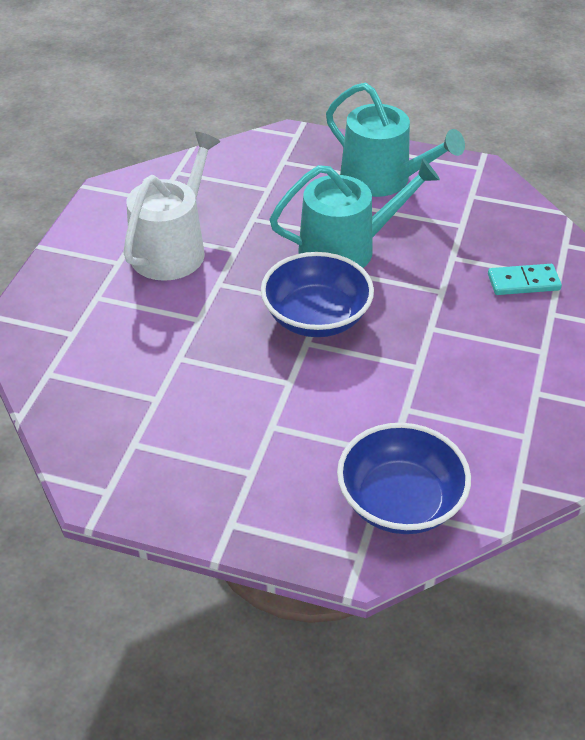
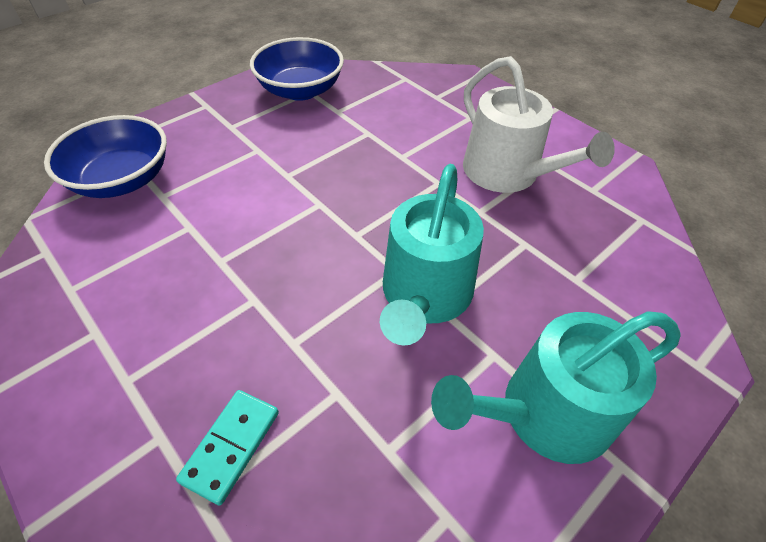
camera: 120 degrees right, 5 degrees up
blue bowl [261,252,374,337] -> blue bowl moved to [250,37,344,101]

